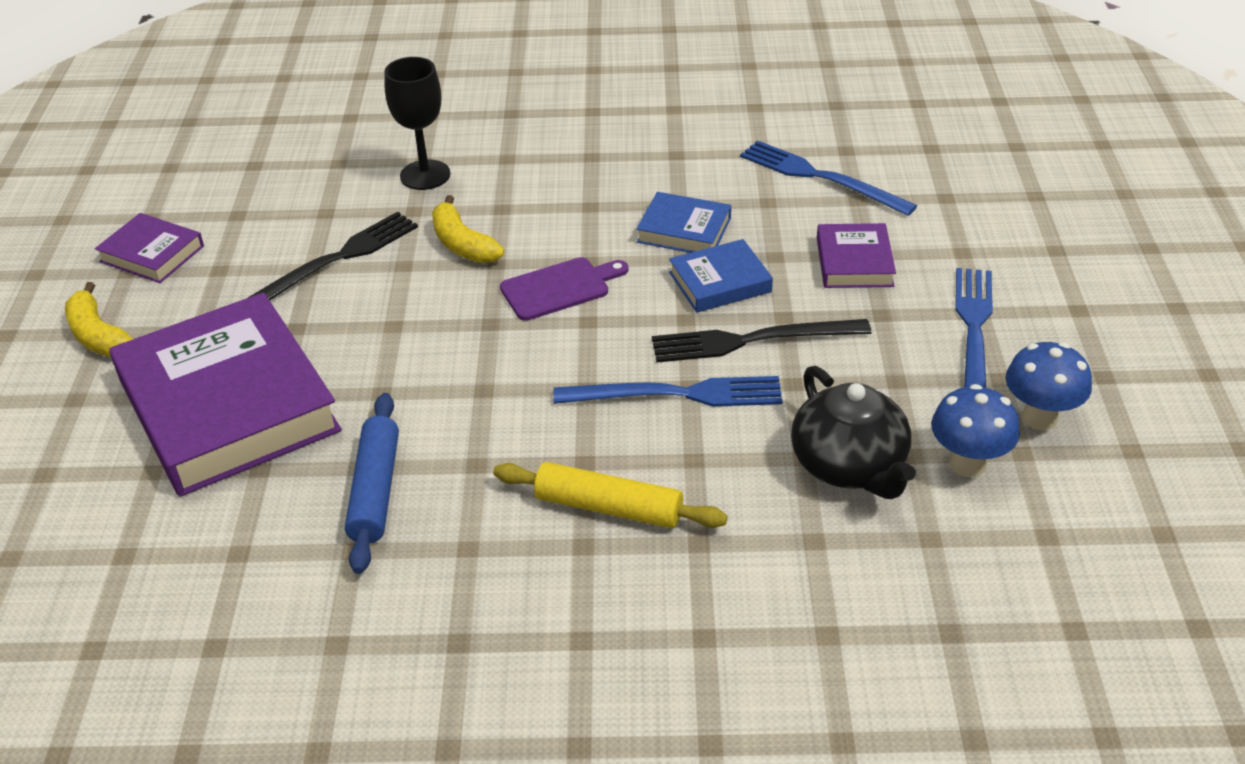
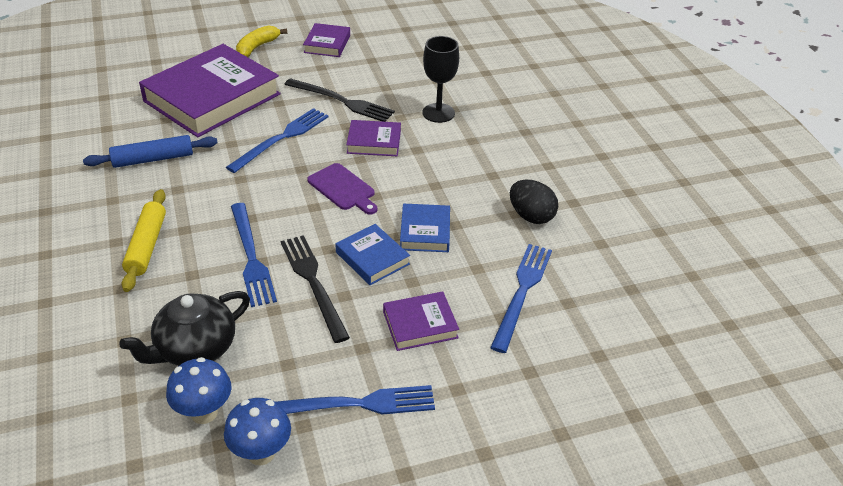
camera: 70 degrees right, 0 degrees up
yellow banana [432,195,504,263] -> purple book [346,120,401,156]
none -> blue fork [226,108,328,173]
none -> black egg [510,180,558,224]

